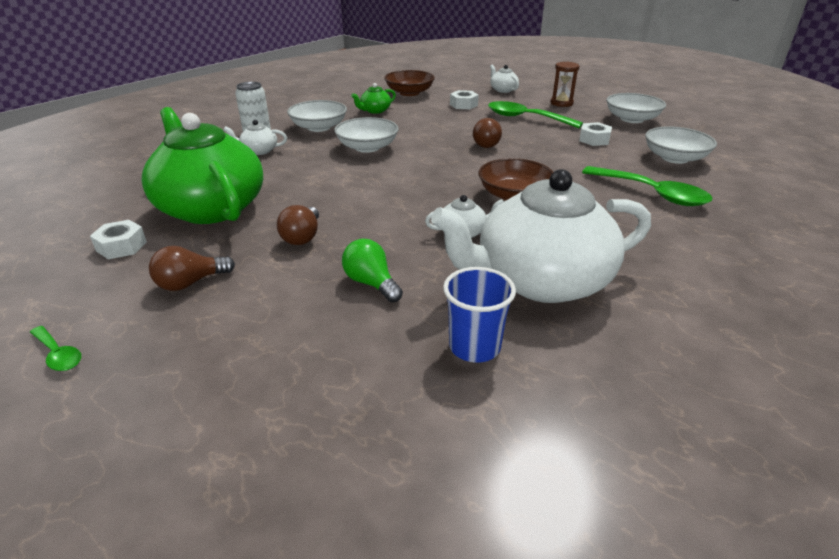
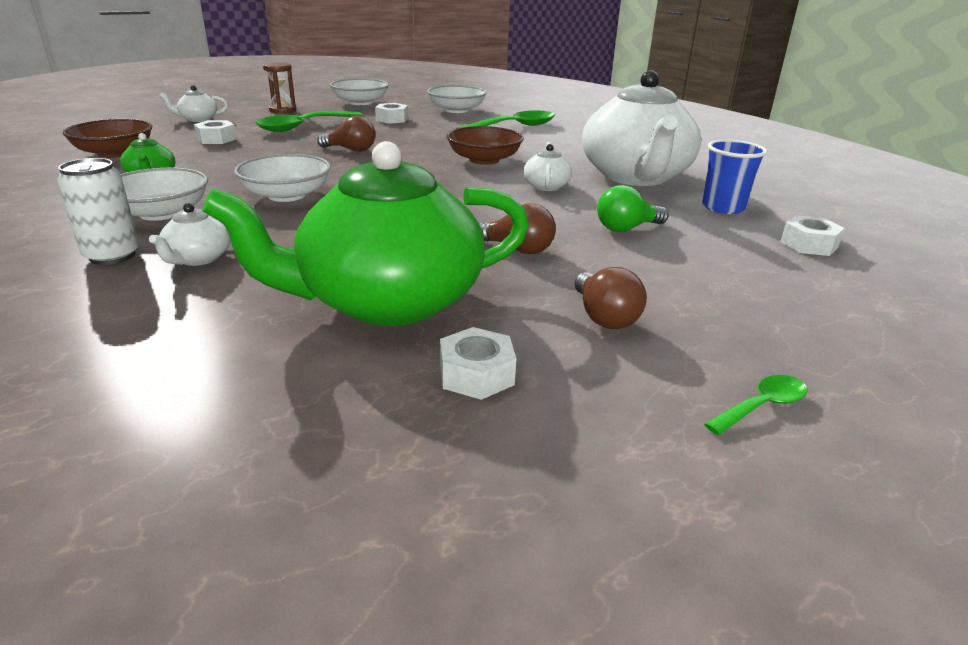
camera: 75 degrees left, 5 degrees down
none -> white nut [780,215,845,256]

